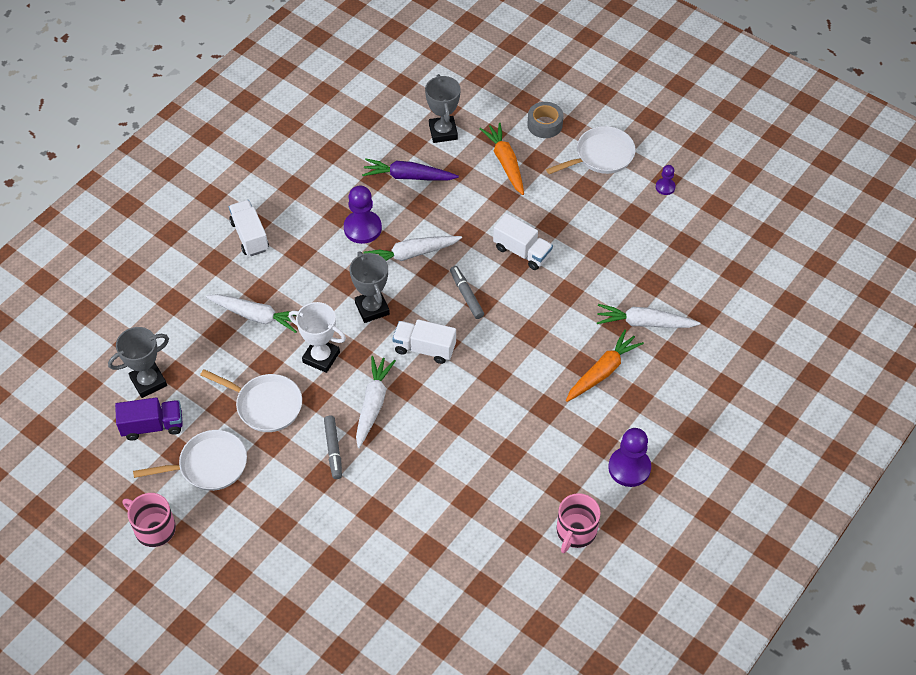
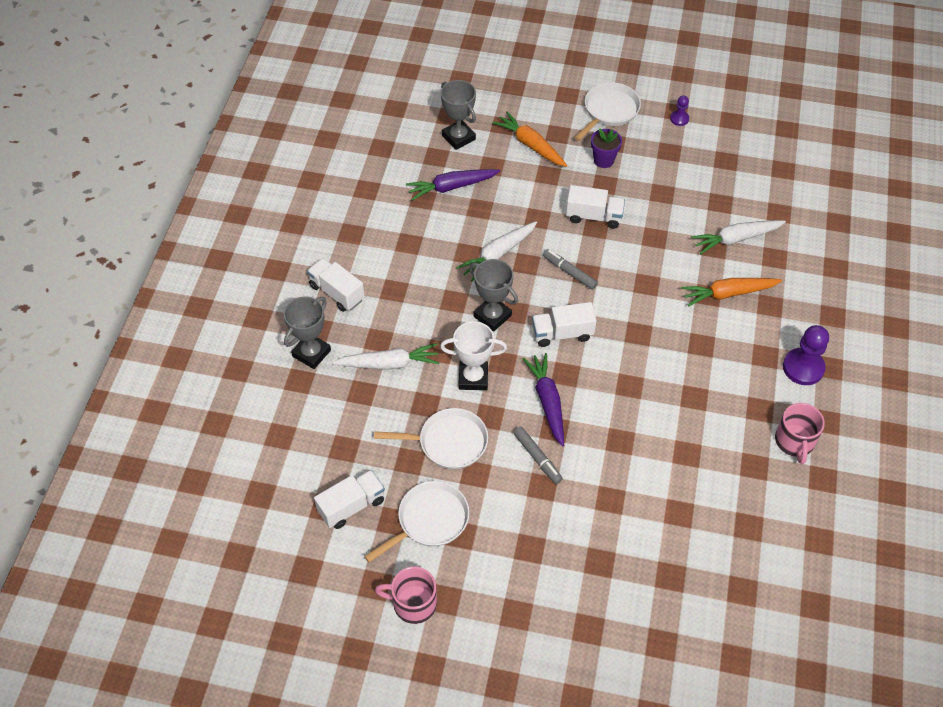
camera: 25 degrees left, 0 degrees up
grey trophy [108,327,169,398] -> grey trophy moved to [283,296,331,369]
purple truck [115,397,183,441] -> white truck [314,470,385,529]
purple pawn [344,185,382,244] -> none
white carrot [356,356,396,448] -> purple carrot [523,353,564,447]
grey tape [527,102,563,138] -> none
orange carrot [566,329,644,402] -> orange carrot turned 120 degrees counterclockwise [681,278,782,307]
none -> purple flower pot [591,128,622,168]

